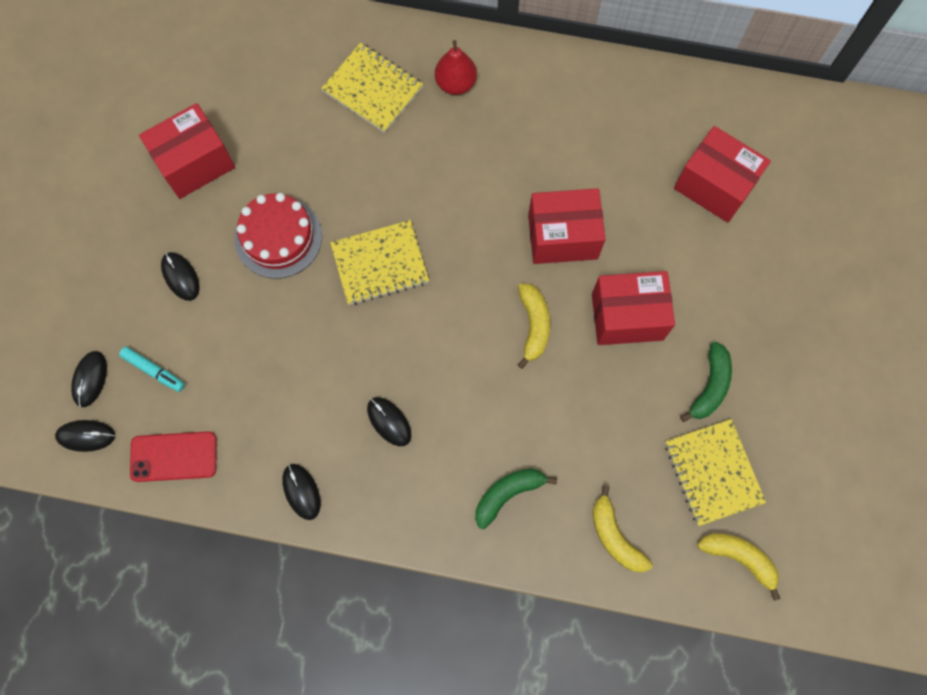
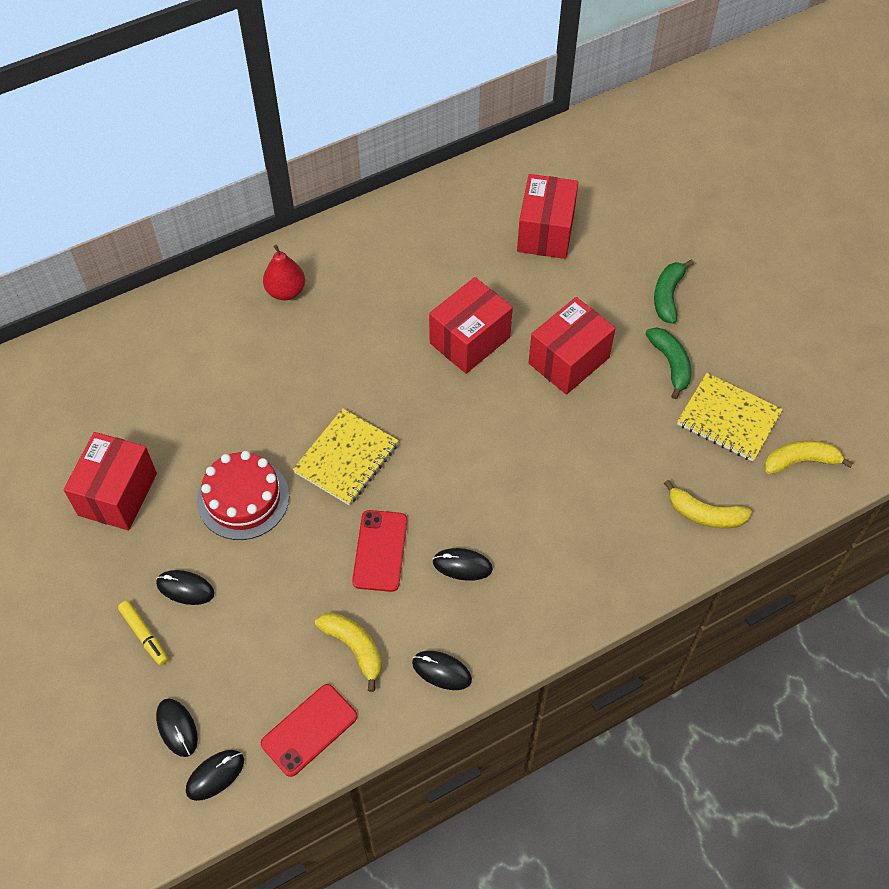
camera: 40 degrees left, 15 degrees down
turquoise marker [119,347,185,392] -> none
yellow notebook [321,43,423,133] -> none
green banana [475,468,557,529] -> green banana moved to [654,259,694,324]
yellow banana [518,283,550,369] -> yellow banana moved to [315,613,382,692]
red box [674,126,771,223] -> red box turned 75 degrees counterclockwise [517,174,578,259]
none -> yellow marker [118,601,168,666]
none -> red phone [352,510,407,592]

